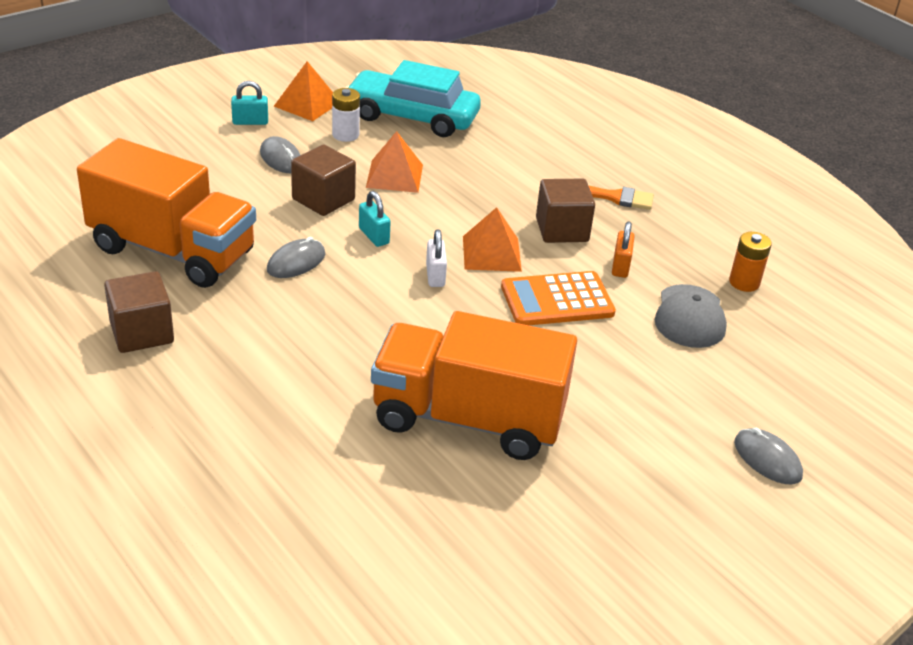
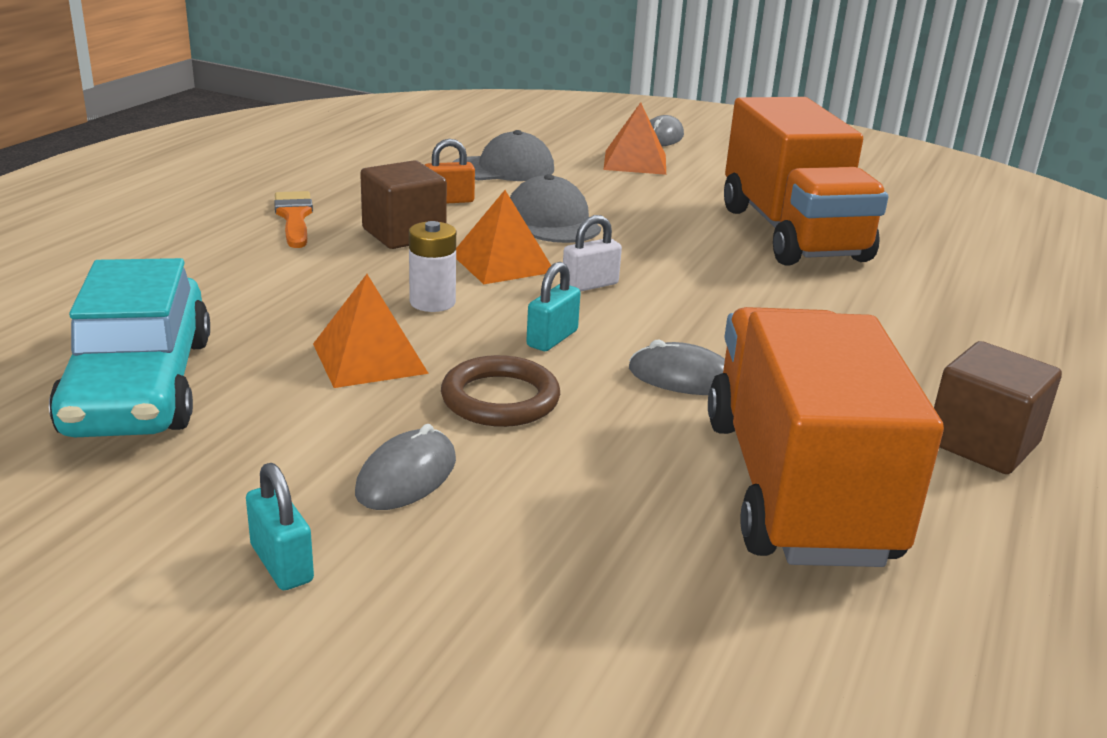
camera: 115 degrees left, 10 degrees down
orange pyramid [274,61,333,121] -> orange pyramid moved to [603,102,666,175]
brown cube [291,144,356,216] -> brown ring [441,355,560,427]
white battery [332,88,360,142] -> white battery moved to [409,221,456,312]
orange calculator [501,271,616,325] -> grey cap [510,174,601,243]
orange battery [729,232,772,292] -> none

